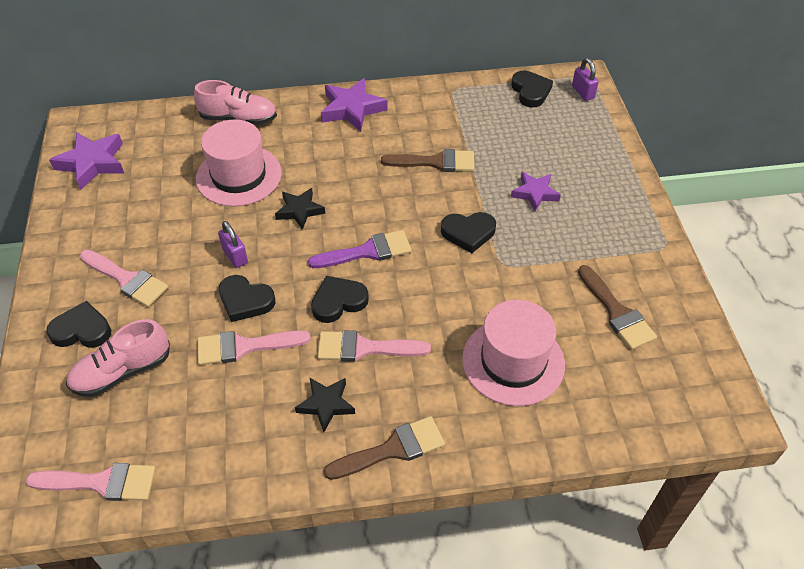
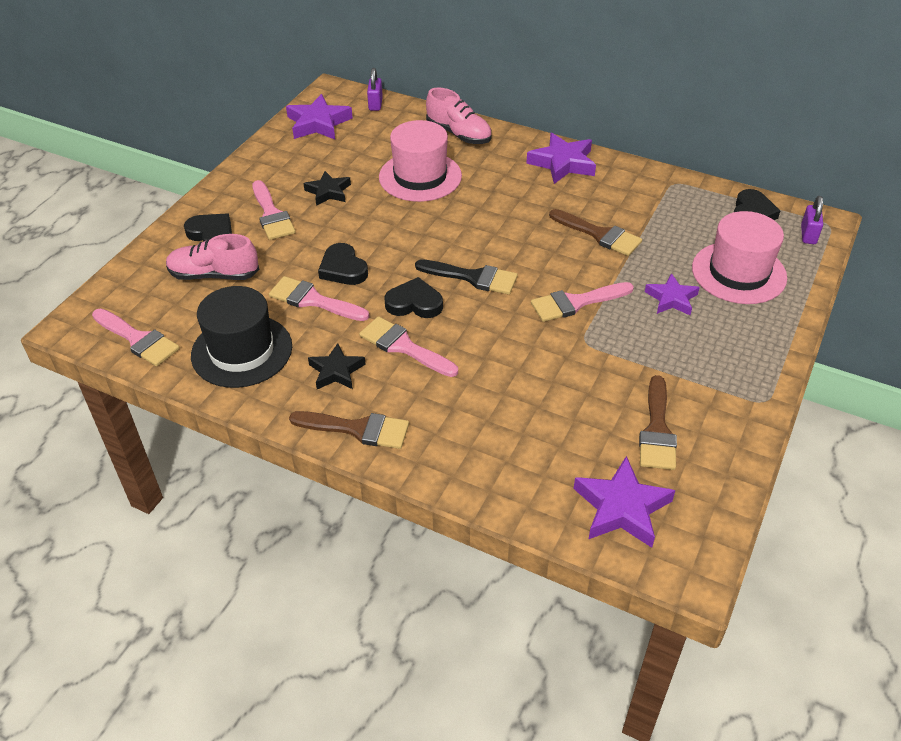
camera: 35 degrees right, 5 degrees down
purple padlock [218,221,248,268] -> purple padlock moved to [367,68,383,111]
black star [275,188,325,230] -> black star moved to [303,171,351,206]
purple brush [308,230,411,268] -> black brush [415,259,518,294]
black heart [441,212,496,253] -> pink brush [531,282,634,322]
pink hat [462,300,565,406] -> pink hat moved to [692,211,787,304]
none -> black hat [191,286,292,388]
none -> purple star [574,456,675,548]

